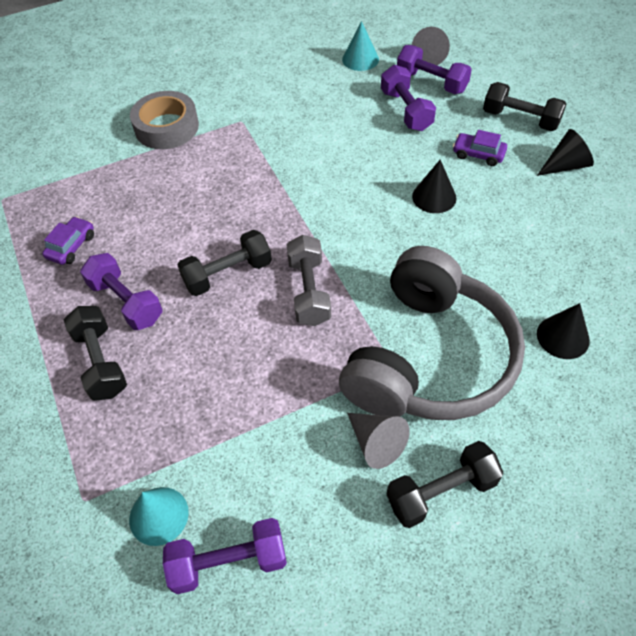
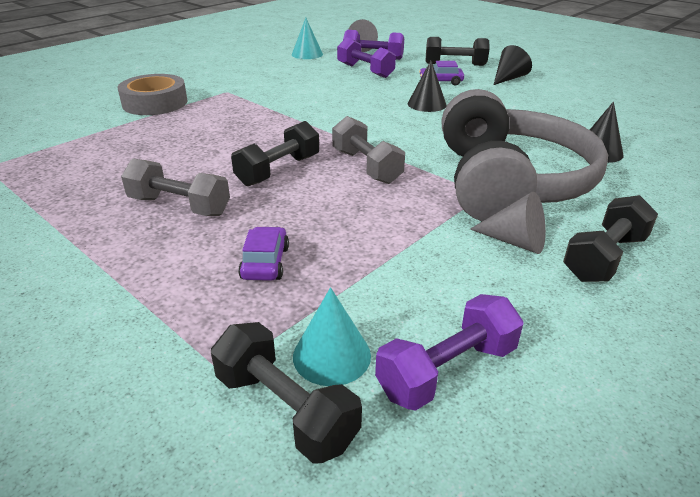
camera: 25 degrees left, 20 degrees down
purple car [42,216,94,265] -> purple car moved to [238,226,289,281]
black dumbbell [64,306,127,401] -> black dumbbell moved to [211,322,362,464]
purple dumbbell [80,253,162,330] -> grey dumbbell [121,158,230,216]

